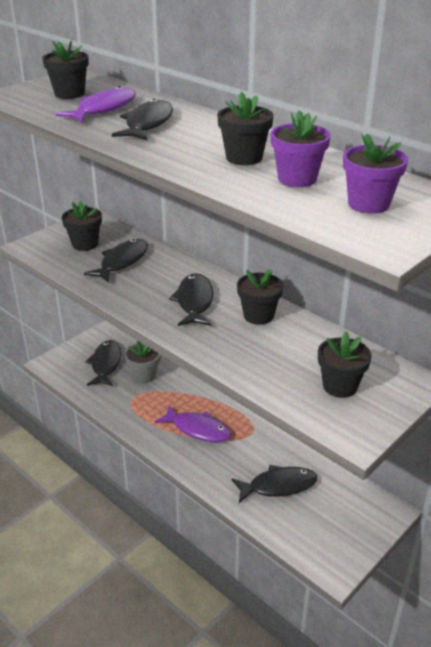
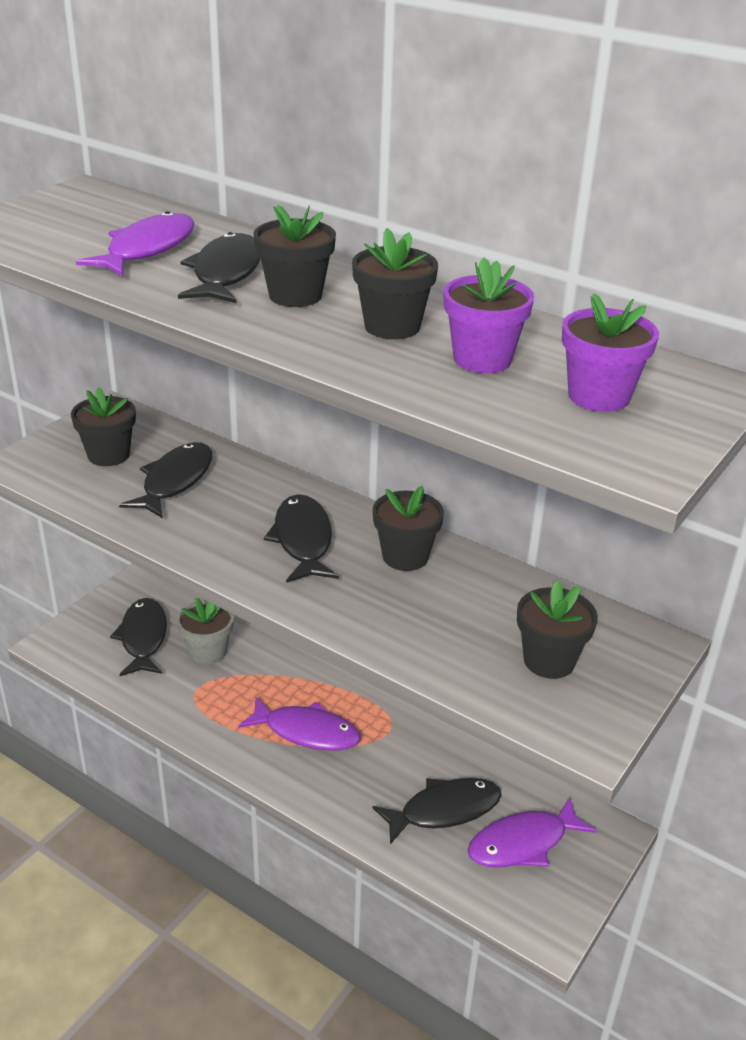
camera: 10 degrees left, 0 degrees up
black flower pot [42,41,89,99] -> black flower pot moved to [253,205,336,307]
none -> purple fish [468,796,596,867]

